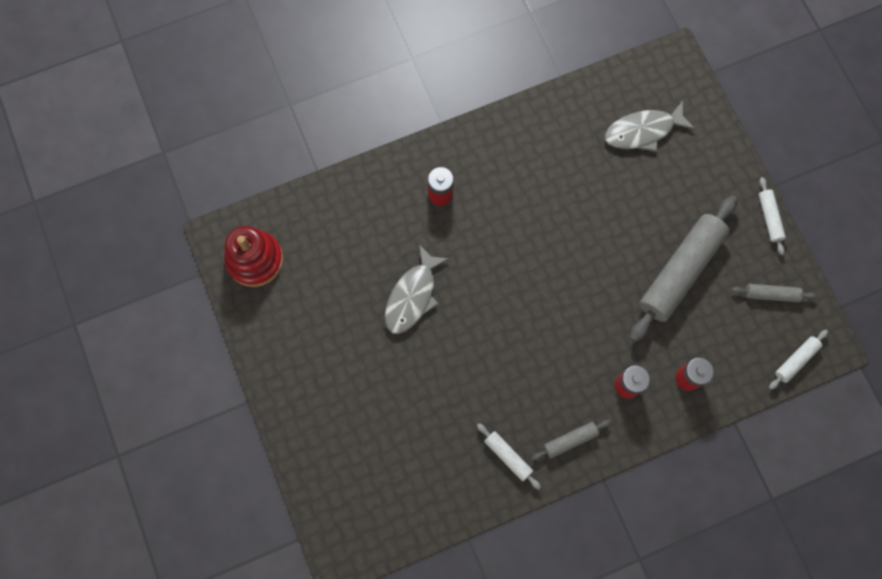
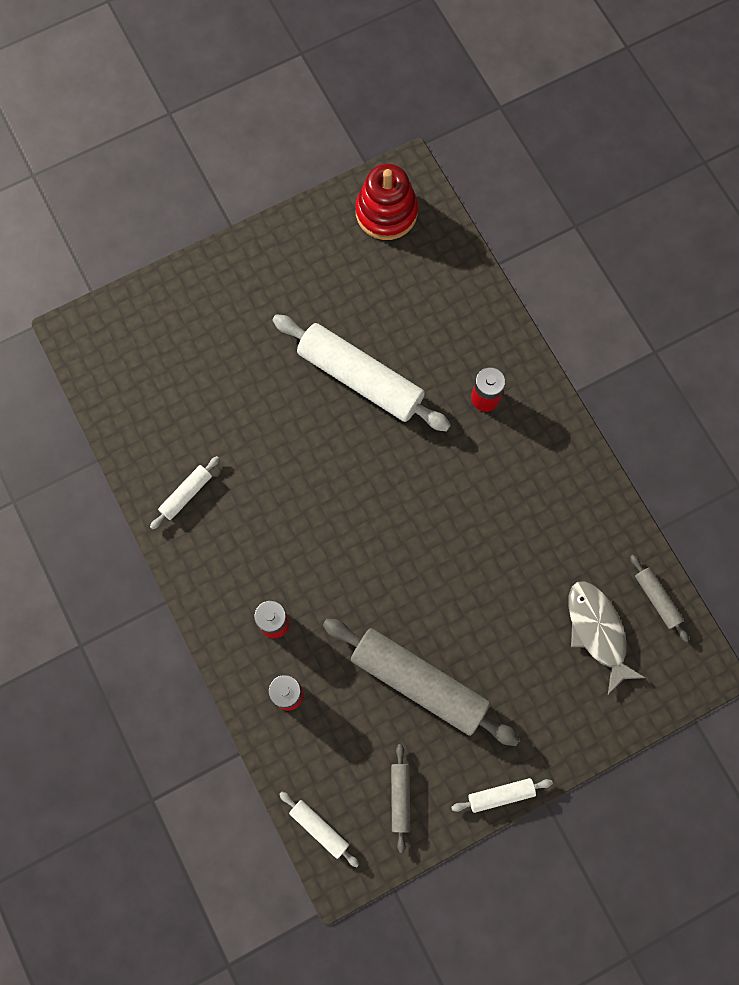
camera: 85 degrees right, 0 degrees up
grey fish [385,244,450,334] -> white rolling pin [272,314,451,432]
grey rolling pin [532,420,611,460] -> grey rolling pin moved to [630,555,689,642]

